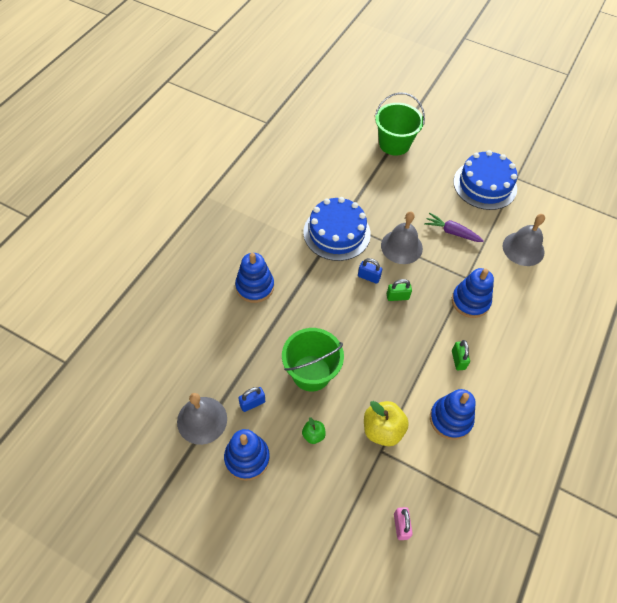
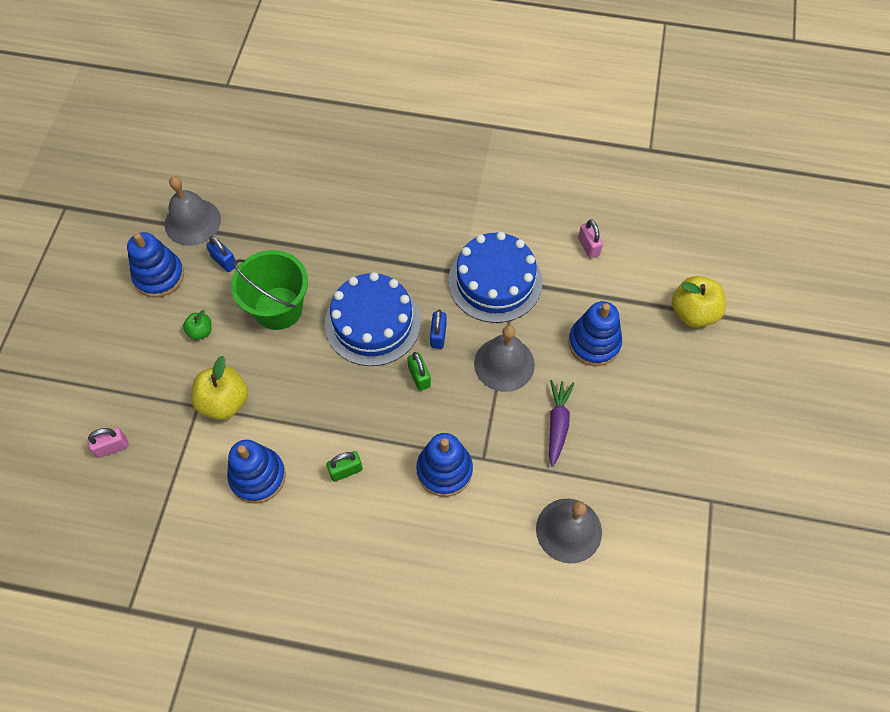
camera: 75 degrees right, 5 degrees up
blue stacking toy [235,253,274,303] -> blue stacking toy moved to [568,301,622,366]
green bucket [375,92,425,156] -> yellow apple [672,276,726,327]
blue cake [453,150,518,210] -> blue cake moved to [325,272,421,366]
none -> pink padlock [578,219,603,259]

